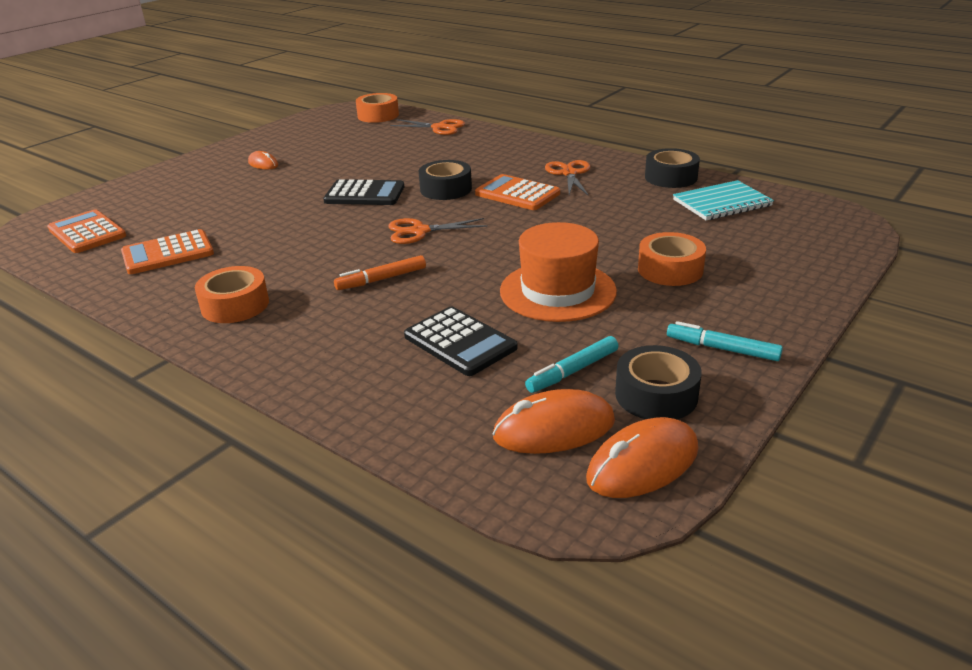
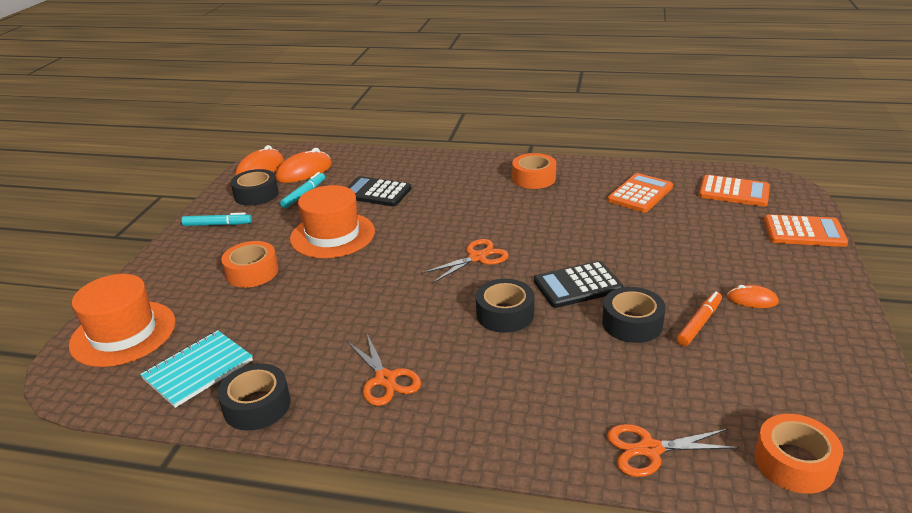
camera: 155 degrees right, 0 degrees up
orange marker [334,255,426,290] -> orange marker moved to [677,291,722,346]
orange calculator [475,174,560,210] -> orange calculator moved to [764,214,848,247]
none -> orange hat [69,274,176,367]
none -> black tape [602,287,666,343]

